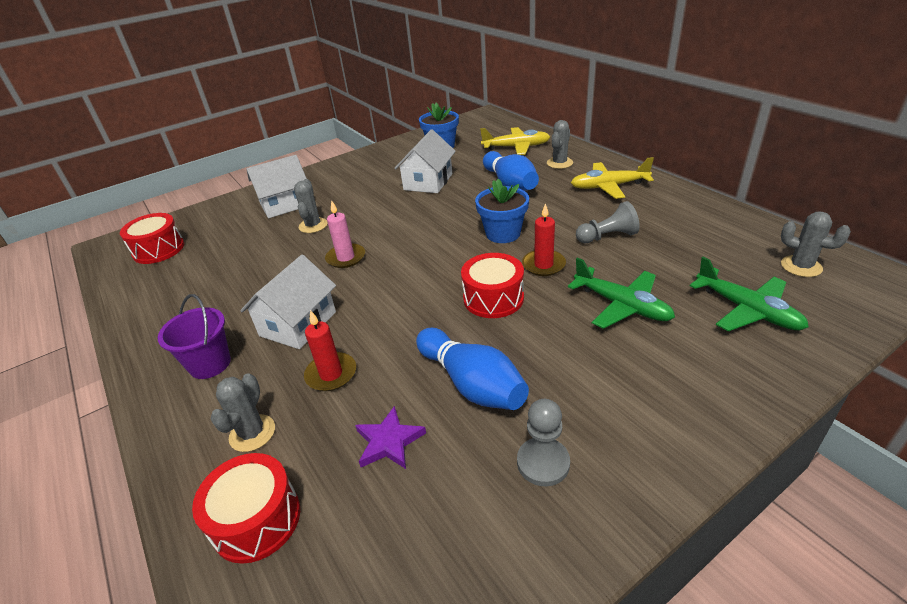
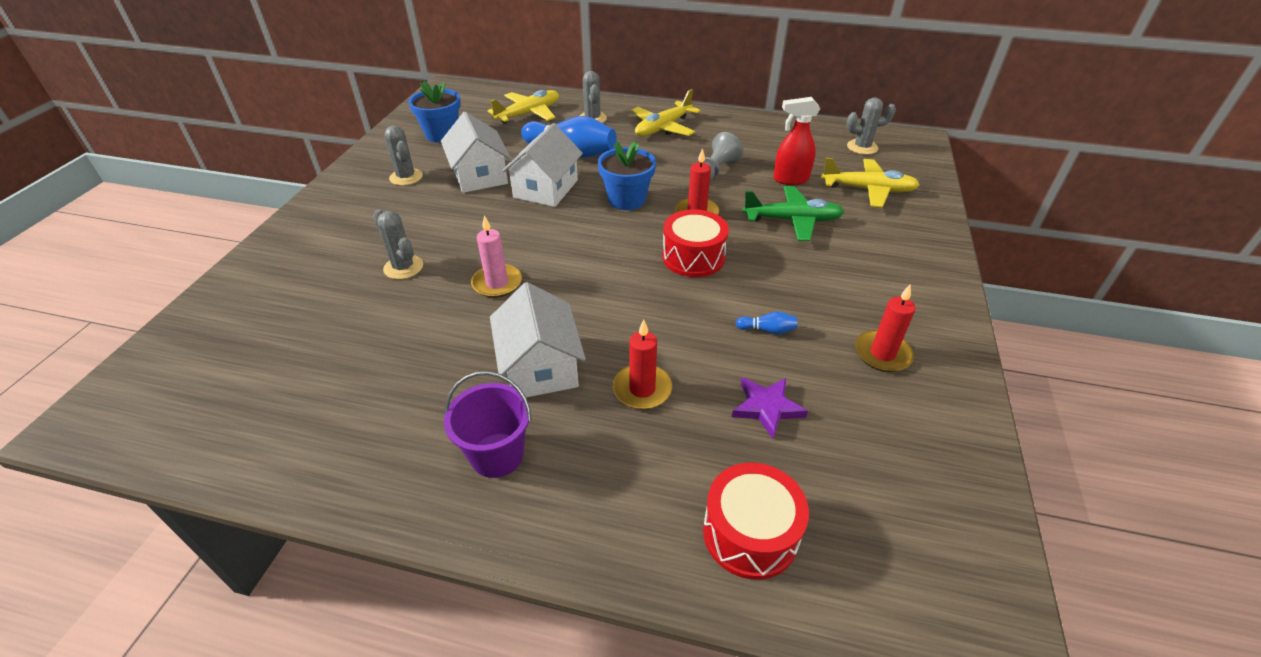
camera: 45 degrees left, 5 degrees up
red drum [120,213,184,264] -> none
grey cactus [211,373,275,452] -> grey cactus moved to [385,125,423,186]
white house [246,155,307,218] -> white house moved to [502,123,583,207]
blue bowling pin [416,328,529,410] -> blue bowling pin [736,312,797,334], size x0.41
grey pawn [517,399,570,486] -> red candle [855,284,916,372]
green plane [690,257,809,331] -> yellow plane [821,158,920,208]
none -> red spray bottle [773,97,820,185]

